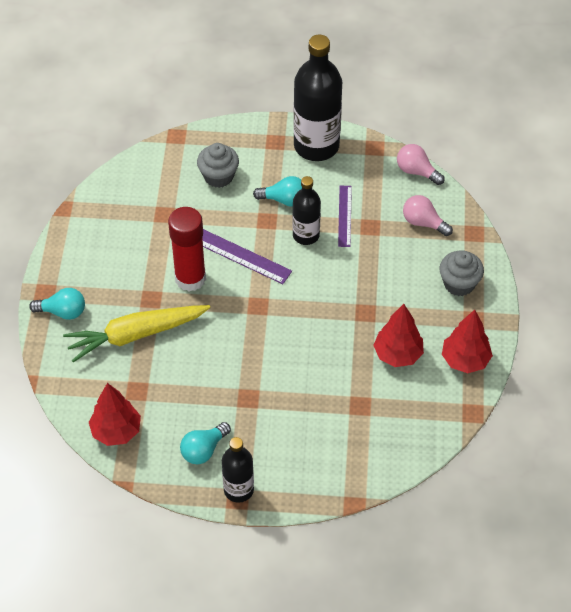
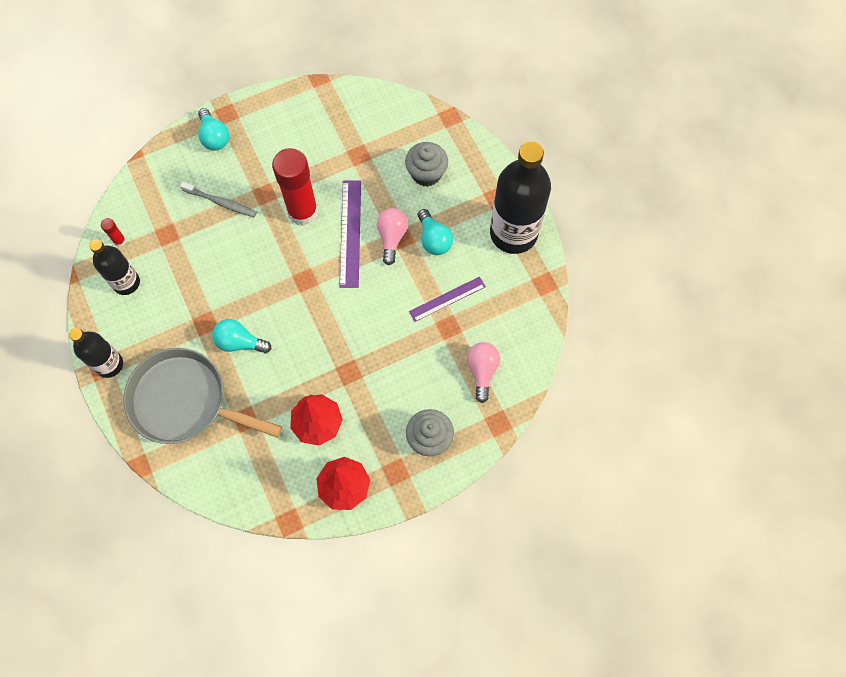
camera: 60 degrees right, 15 degrees up
yellow carrot [63,305,210,362] -> grey toothbrush [180,182,257,217]
red tree [89,383,141,446] -> red glue stick [101,218,126,247]
turquoise light bulb [180,422,231,464] -> turquoise light bulb moved to [212,319,271,353]
black bottle [292,176,321,245] -> black bottle moved to [89,239,140,295]
pink light bulb [397,144,445,185] -> pink light bulb moved to [377,208,408,265]
none -> grey pan [123,348,282,444]

